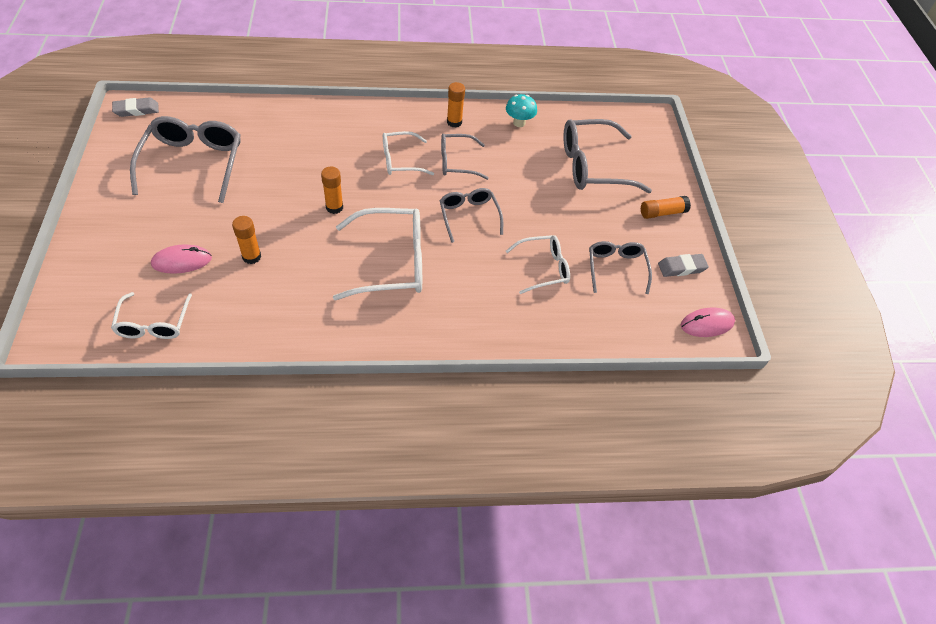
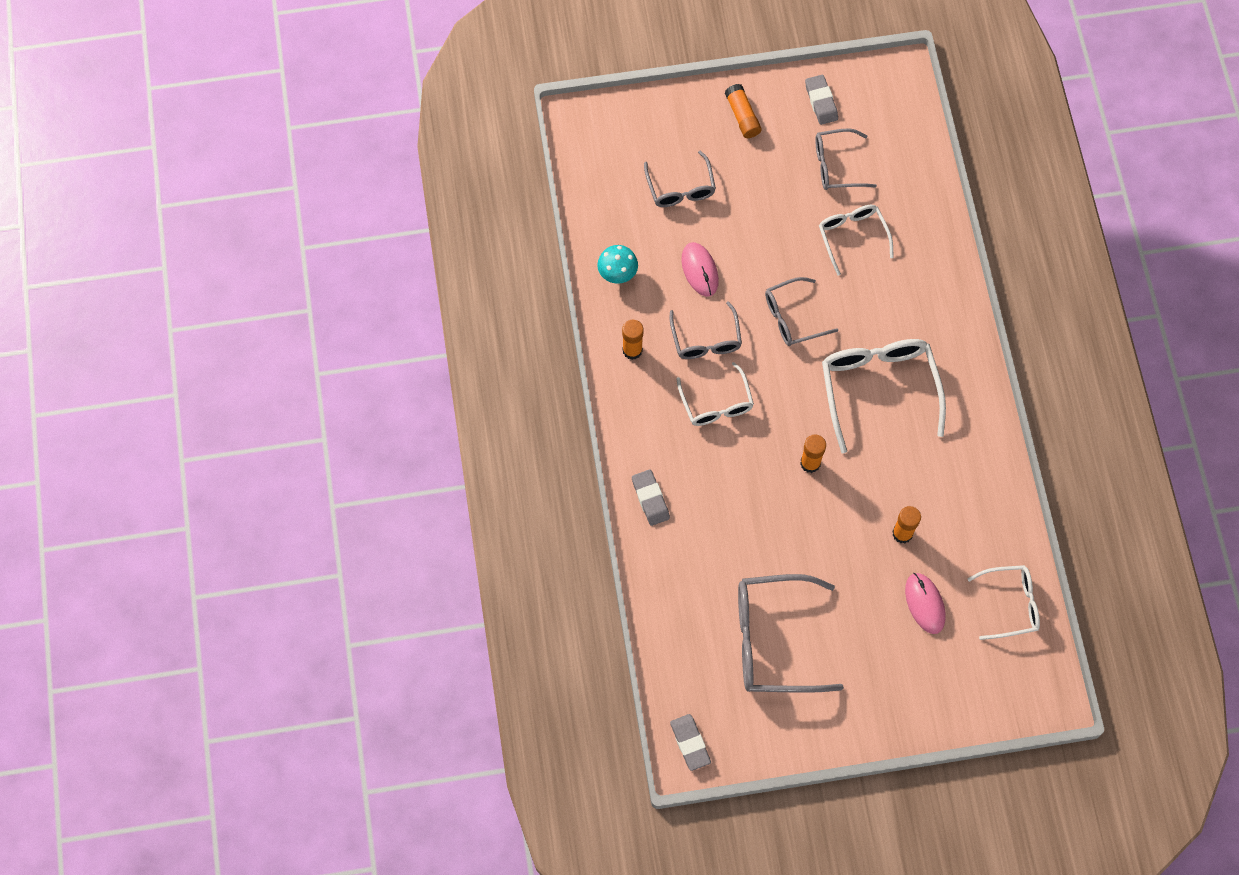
camera: 90 degrees left, 15 degrees up
grey glasses [563,119,652,193] -> grey glasses [644,151,716,207], size x0.60
pink mouse [681,307,735,337] -> pink mouse moved to [681,242,719,297]
none -> grey eraser [632,469,670,526]

